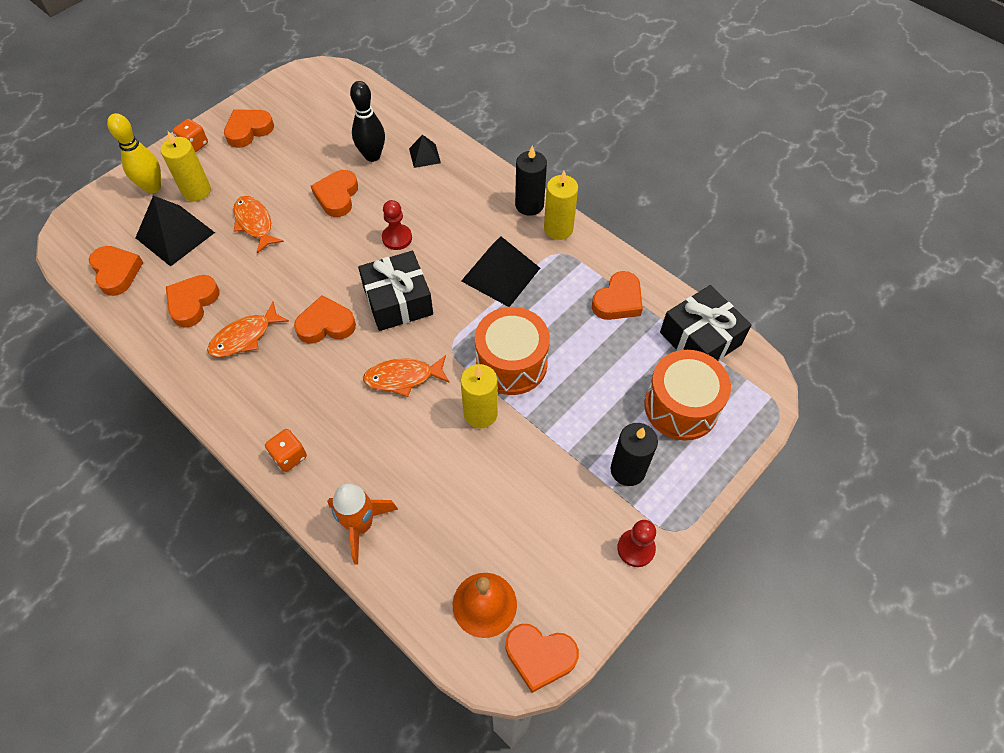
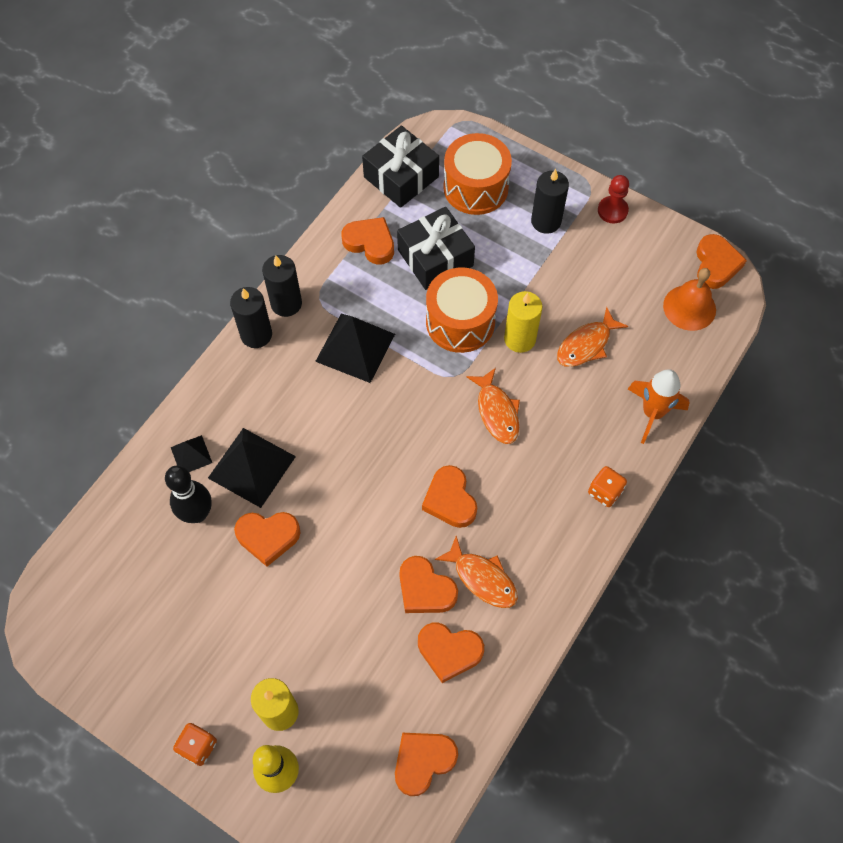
camera: 100 degrees left, 5 degrees up
black pyramid [135,195,215,267] -> black pyramid moved to [208,428,296,508]
orange heart [224,110,274,148] -> orange heart moved to [399,556,458,613]
orange fish [233,196,284,254] -> orange fish moved to [557,307,628,367]
black gift [358,251,433,331] -> black gift moved to [397,207,475,290]
red pawn [382,200,412,250] -> none
yellow candle [544,171,578,240] -> black candle [262,255,302,317]

